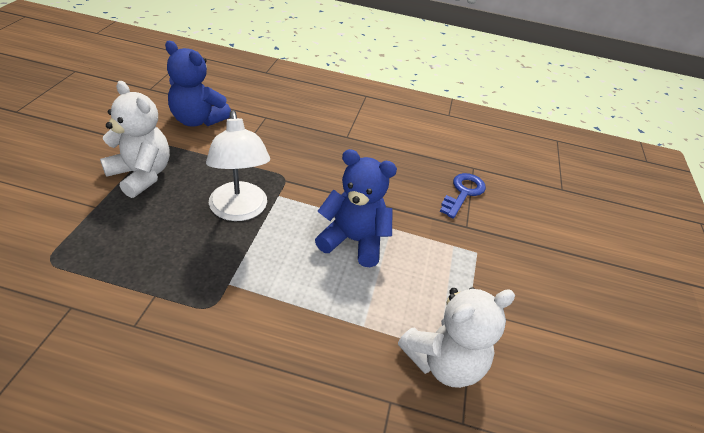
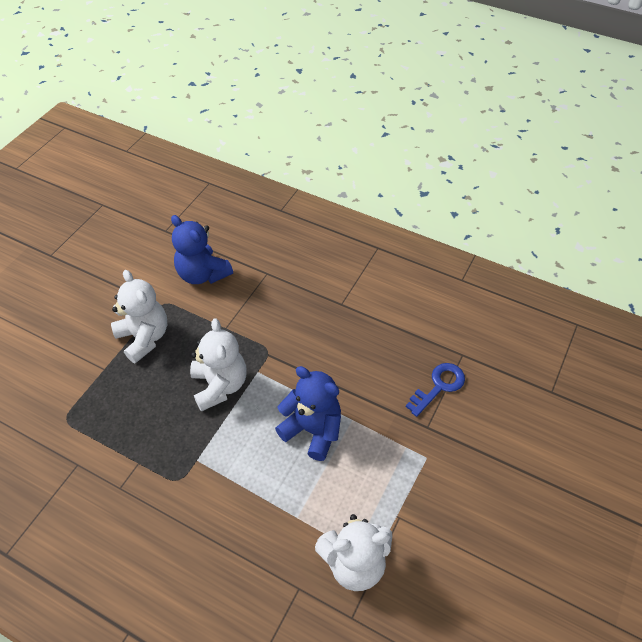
camera: 20 degrees right, 10 degrees up
white lamp [206,110,270,221] -> white teddy bear [190,318,247,412]

